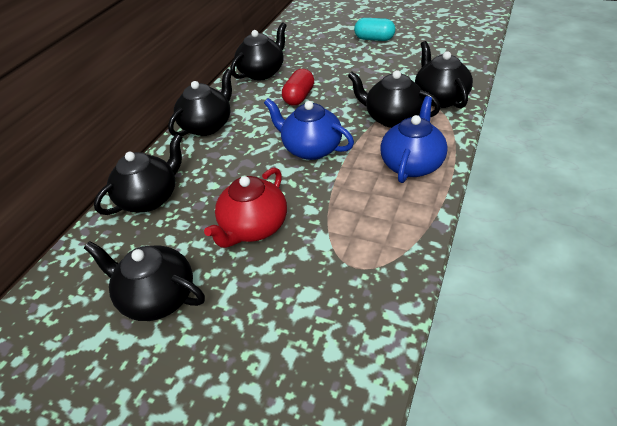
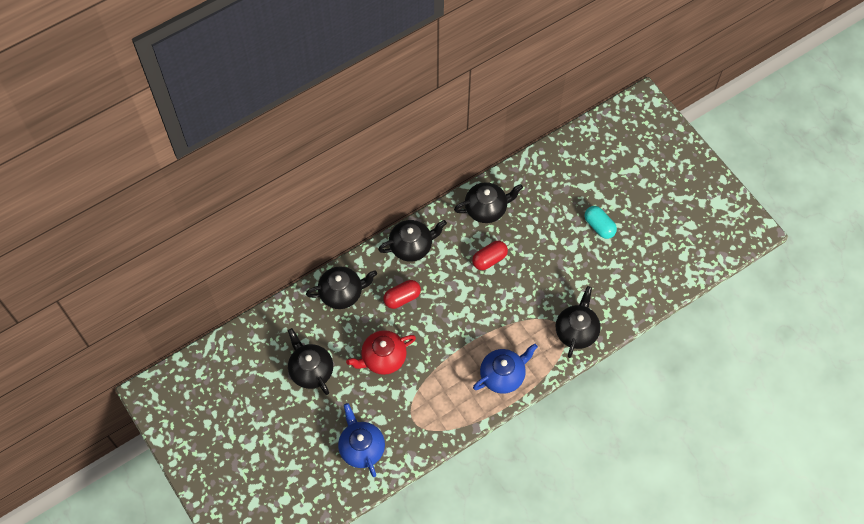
camera: 30 degrees right, 20 degrees up
blue teapot [264,98,354,160] -> blue teapot moved to [338,403,385,477]
black teapot [348,70,441,128] -> none
none -> red capsule [383,280,421,309]

